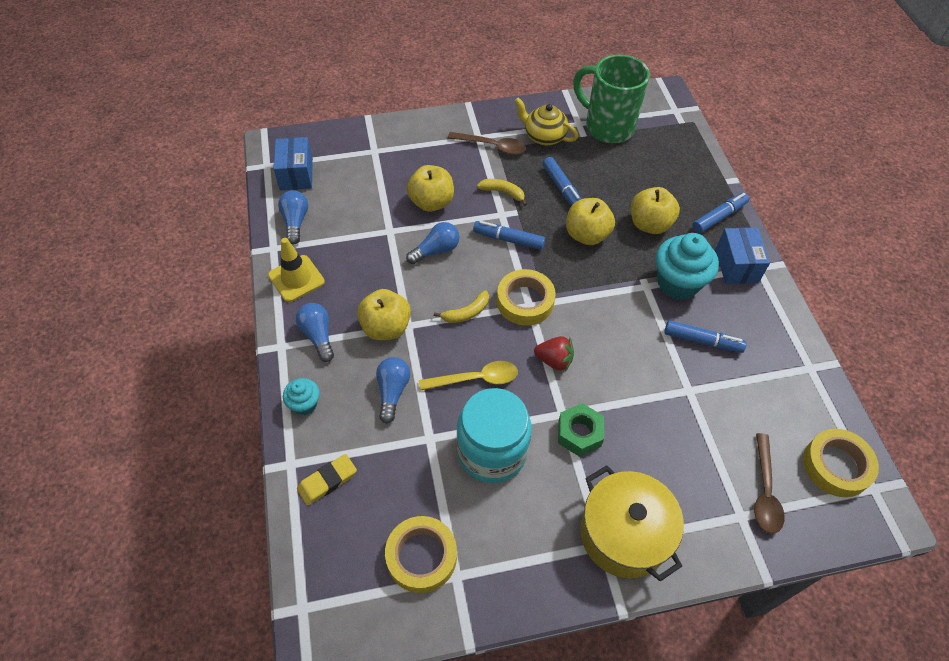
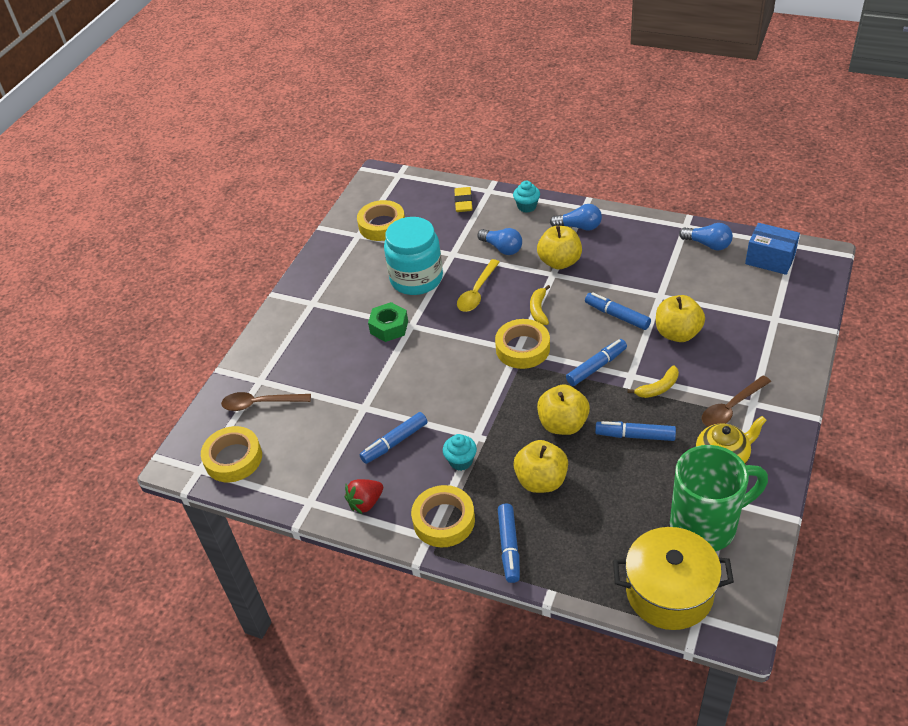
camera: 130 degrees right, 10 degrees down
yellow traffic cone [268,238,325,302] -> none
blue light bulb [406,222,459,264] -> blue marker [585,292,651,330]
red strawberry [534,336,574,371] -> red strawberry moved to [345,479,383,514]
yellow pot [580,465,684,581] -> yellow pot moved to [613,527,734,630]
turquoise cupcake [656,233,719,300] -> turquoise cupcake [443,434,477,471], size x0.53
blue box [715,228,770,284] -> yellow tape [411,485,475,547]
brown spoon [754,433,785,534] -> brown spoon turned 45 degrees counterclockwise [221,392,311,411]

